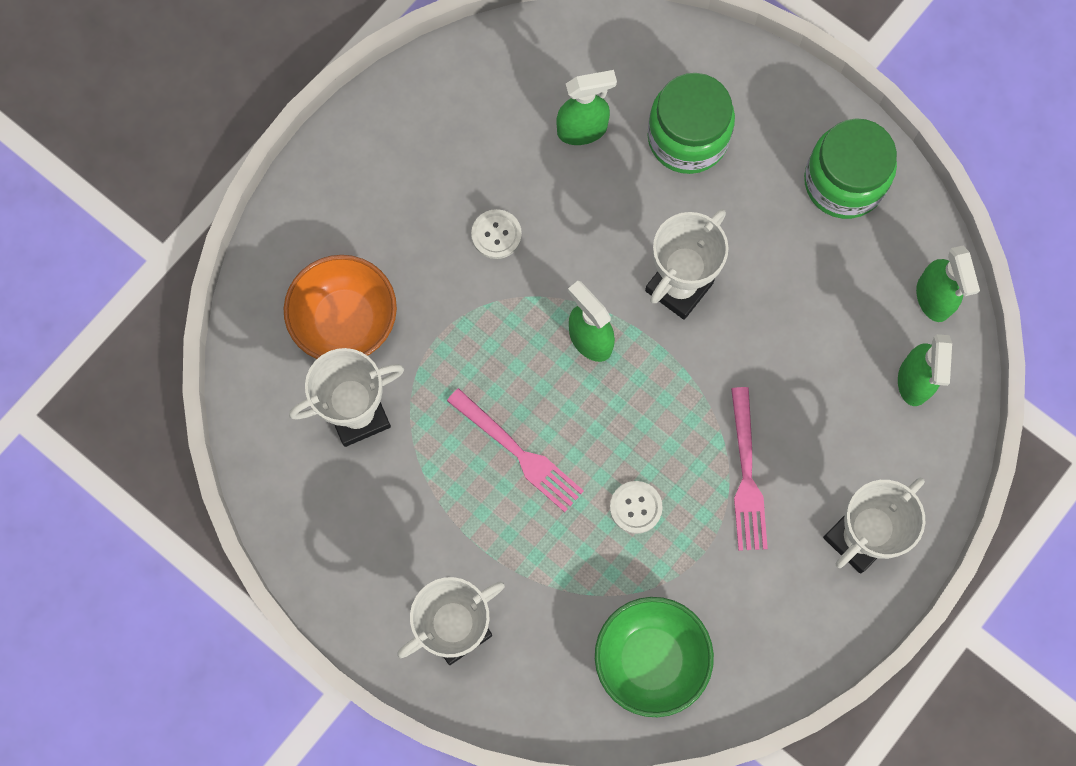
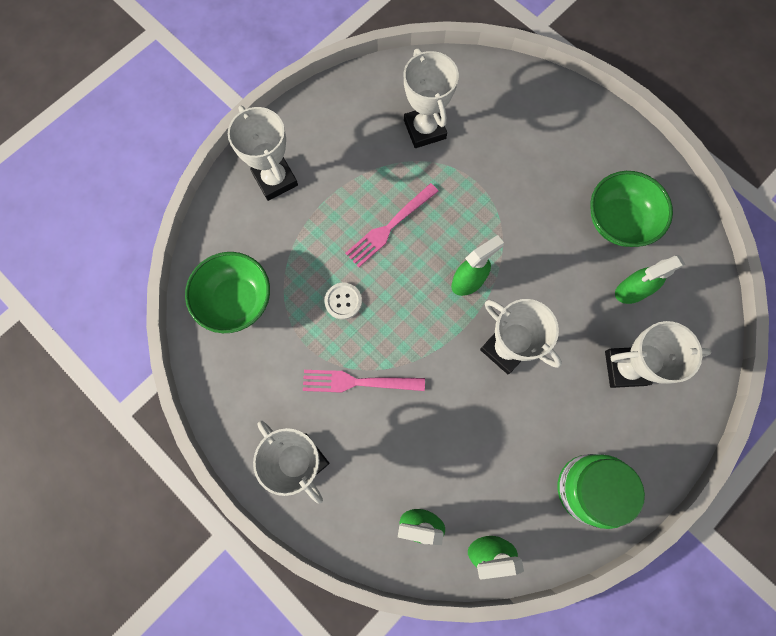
camera: 95 degrees right, 0 degrees up
orange bowl [284,255,397,359] -> none
white button [471,209,522,259] -> none
green spray bottle [556,70,617,145] -> green spray bottle turned 75 degrees clockwise [615,255,686,304]
green jar [647,73,735,174] -> white trophy [605,321,712,388]
none -> green bowl [590,171,673,247]

